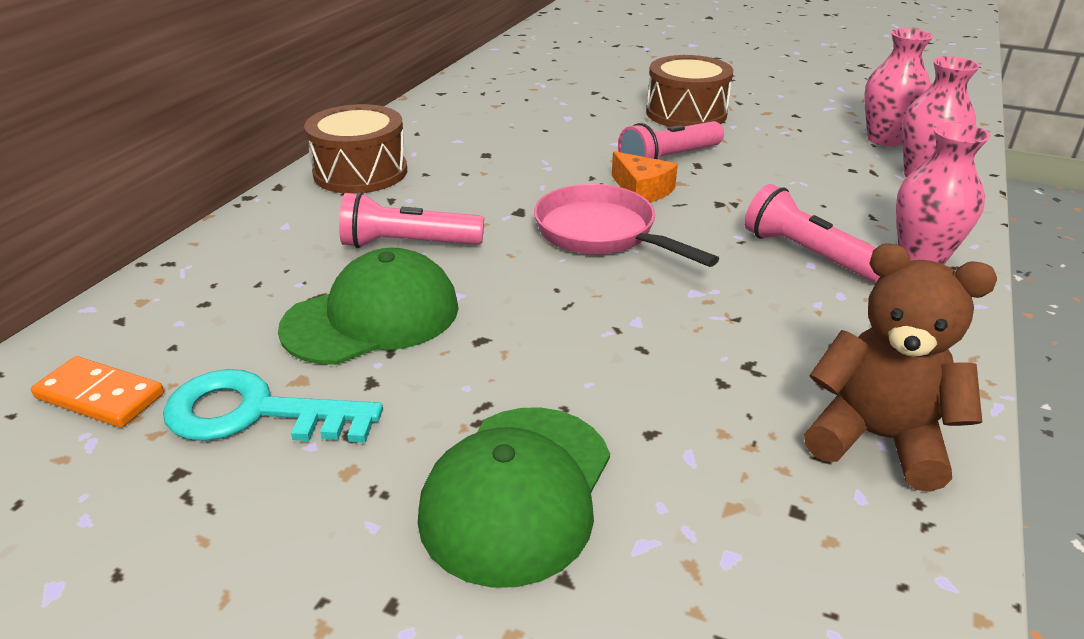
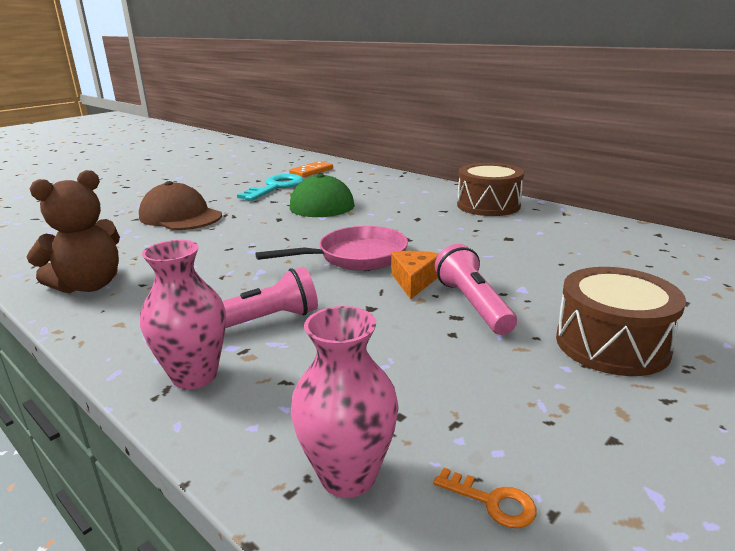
camera: 110 degrees right, 10 degrees down
pink flashlight [339,192,484,248] -> none
green cap [418,407,610,588] -> brown cap [139,181,222,230]
orange cheese [612,151,678,202] -> orange cheese turned 120 degrees clockwise [391,251,439,299]
pink vase [864,28,933,146] -> orange key [433,468,537,528]

